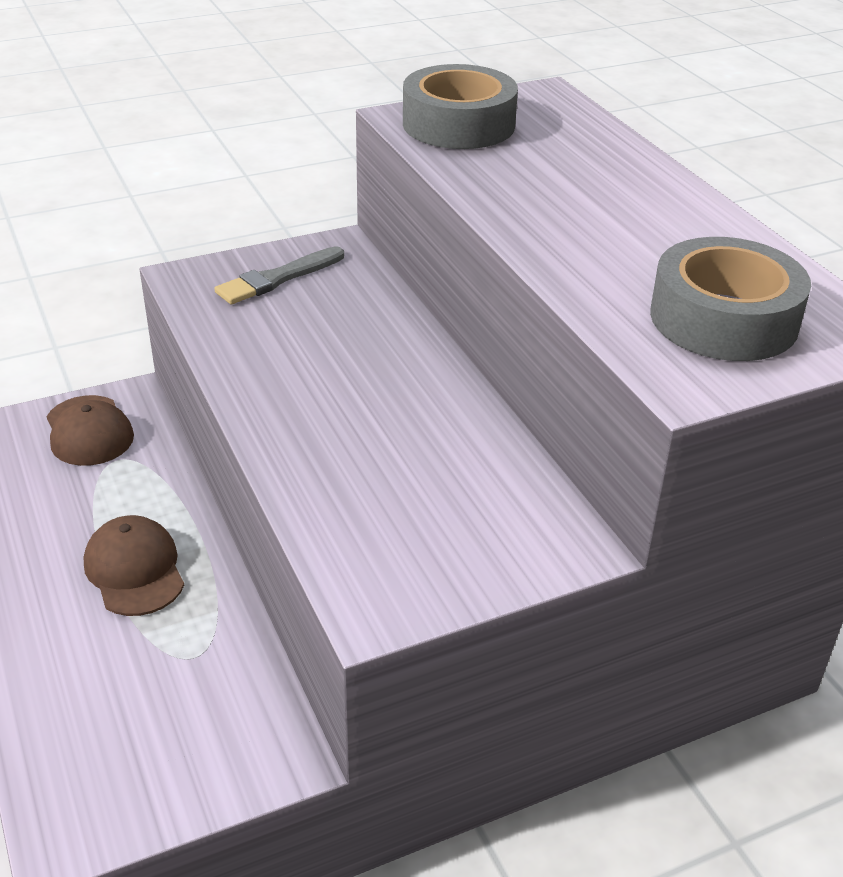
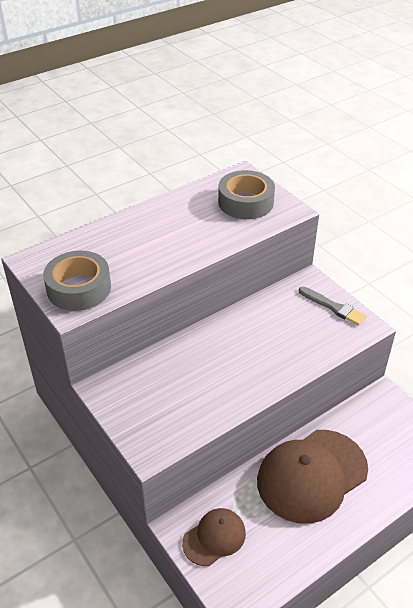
camera: 100 degrees left, 5 degrees up
brown cap [84,515,184,616] -> brown cap [257,430,368,524], size x1.90
grey brush [214,246,344,304] -> grey brush moved to [299,287,367,326]

